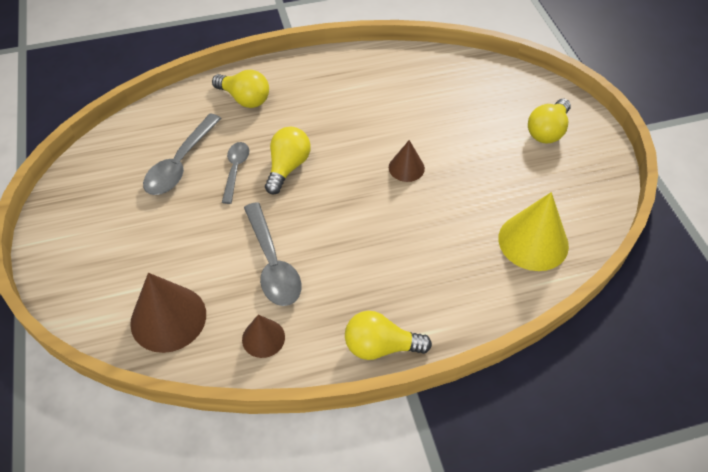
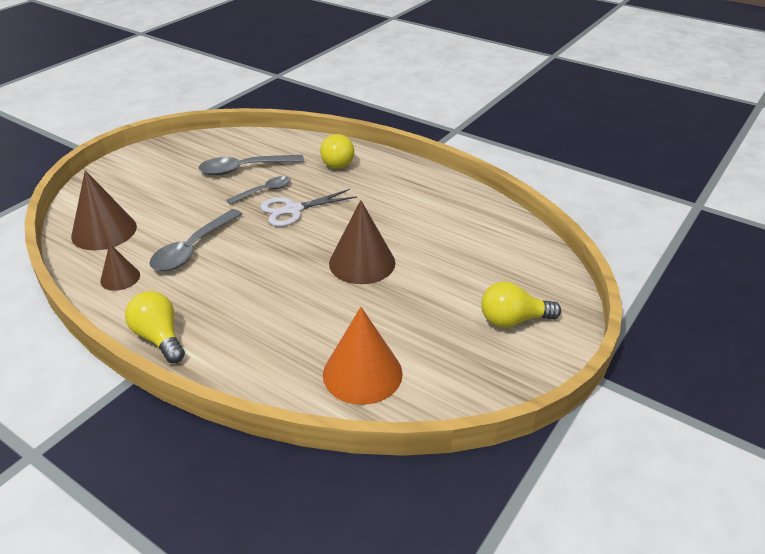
camera: 50 degrees right, 15 degrees down
yellow light bulb [265,127,311,195] -> white scissors [260,189,357,227]
brown cone [389,140,425,182] -> brown cone [329,200,395,284], size x1.78
yellow cone [498,192,569,271] -> orange cone [323,307,403,405]

